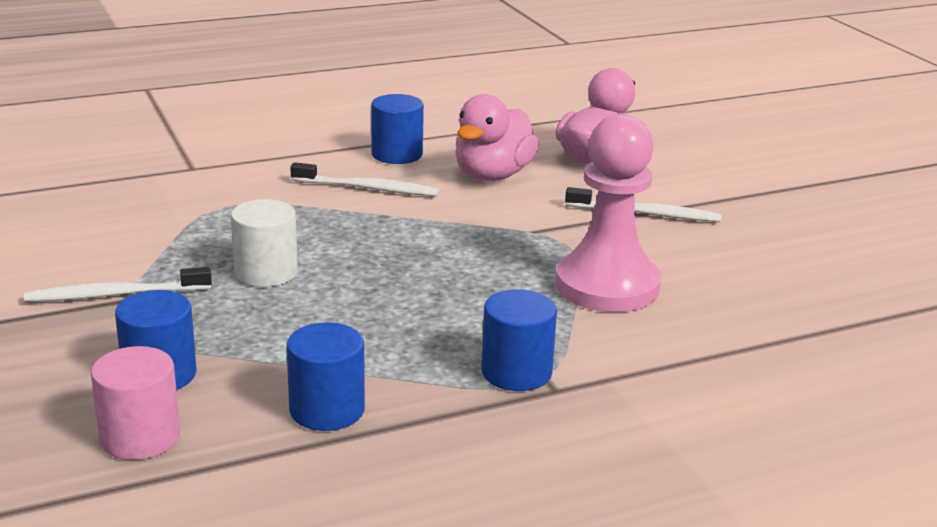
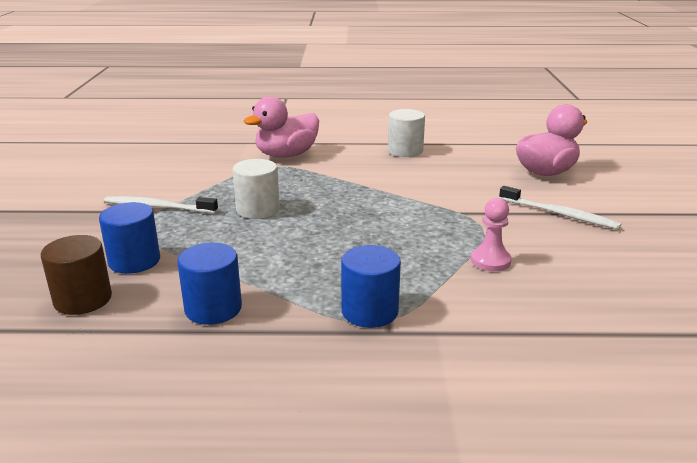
camera: 25 degrees right, 0 degrees up
pink cylinder [91,346,180,460] -> brown cylinder [41,235,112,315]
white toothbrush [290,162,439,196] -> none
blue cylinder [371,94,424,164] -> white cylinder [388,109,425,157]
pink duck [455,94,539,181] -> pink duck moved to [244,96,319,158]
pink pawn [555,114,661,312] -> pink pawn [471,198,511,271], size x0.47

